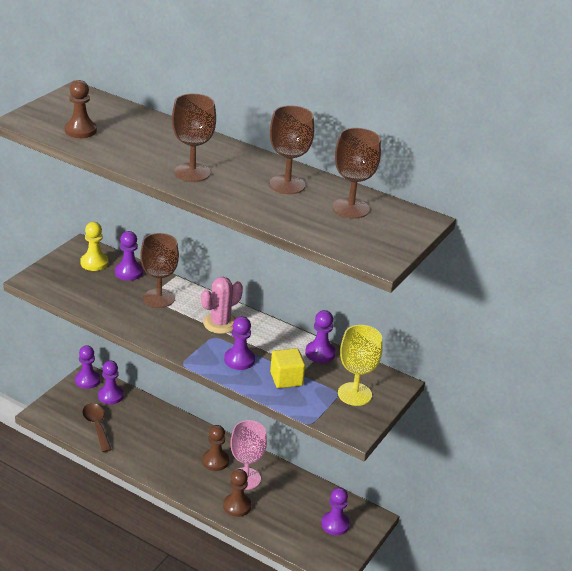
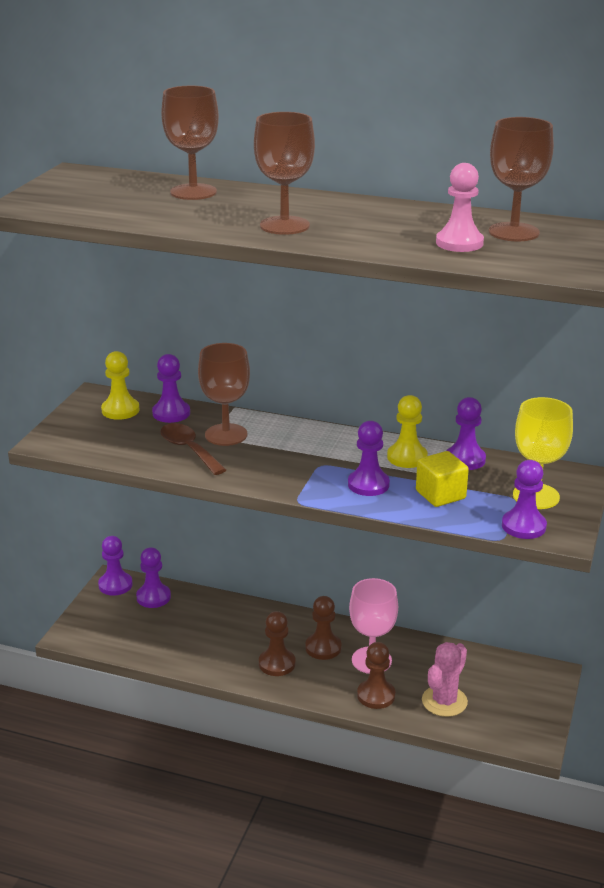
camera: 10 degrees left, 5 degrees down
brown pawn [65,80,97,138] -> brown pawn moved to [259,611,295,676]
brown spoon [82,403,112,452] -> brown spoon moved to [160,423,226,475]
pink cactus [201,277,243,334] -> pink cactus moved to [422,642,468,717]
brown goblet [269,105,314,194] -> brown goblet moved to [161,86,219,200]
purple pawn [321,487,350,535] -> purple pawn moved to [502,460,547,539]
none -> yellow pawn [387,395,428,468]
none -> pink pawn [436,163,484,252]

